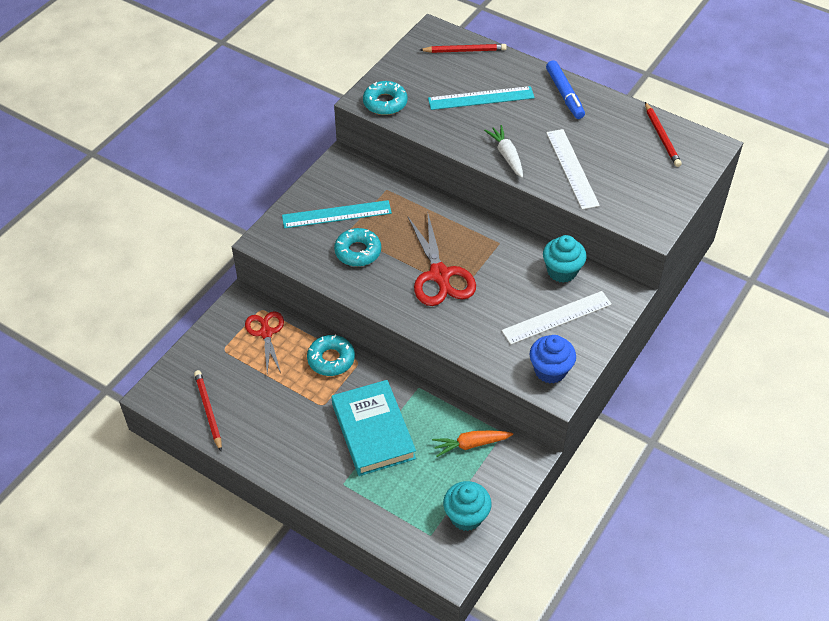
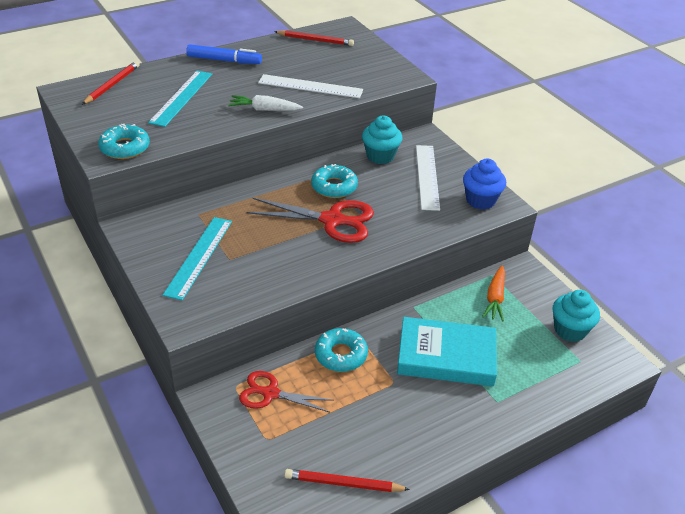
camera: 65 degrees left, 10 degrees down
turquoise donut [334,228,381,267] -> turquoise donut moved to [311,164,358,198]

